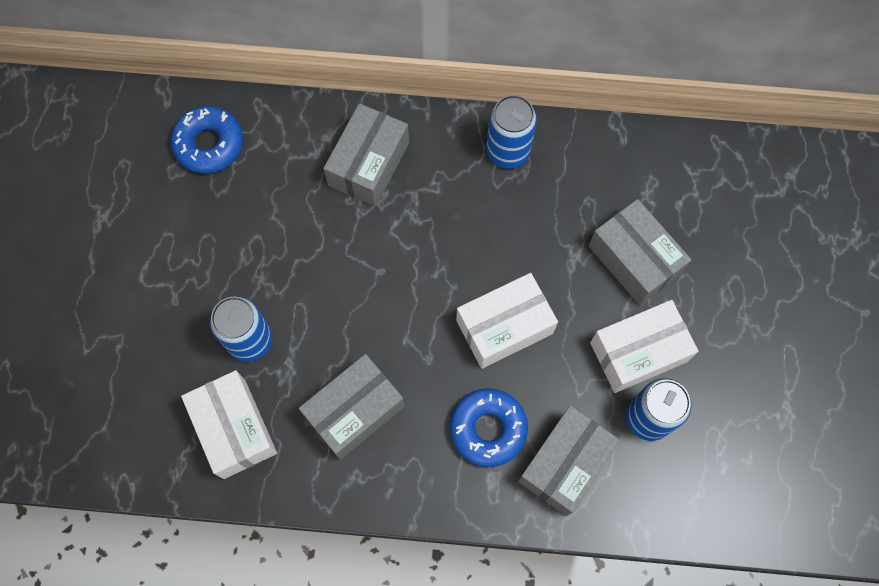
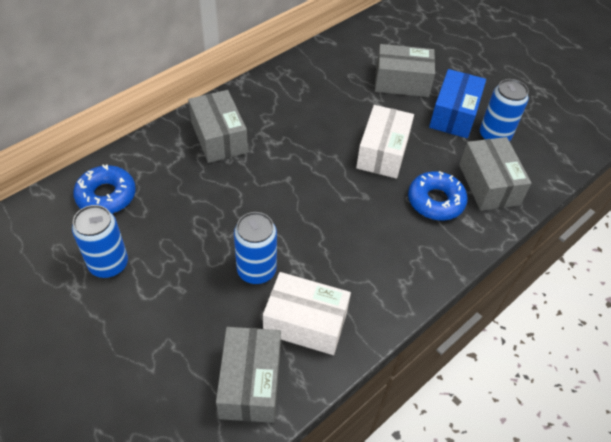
camera: 50 degrees left, 20 degrees down
grey box [299,354,405,460] -> grey box moved to [216,327,281,423]
blue can [486,95,537,169] -> blue can moved to [72,205,128,278]
white box [590,300,699,393] -> blue box [429,69,486,138]

